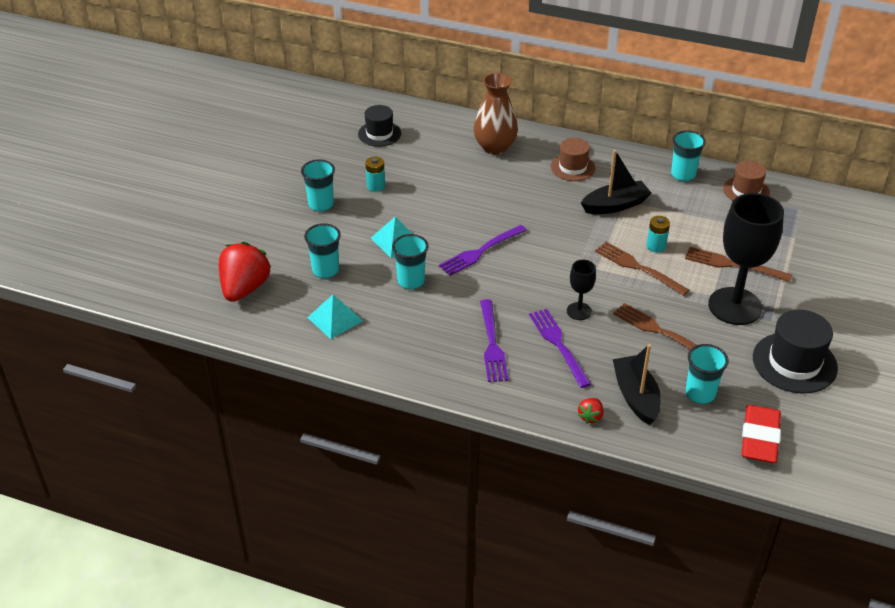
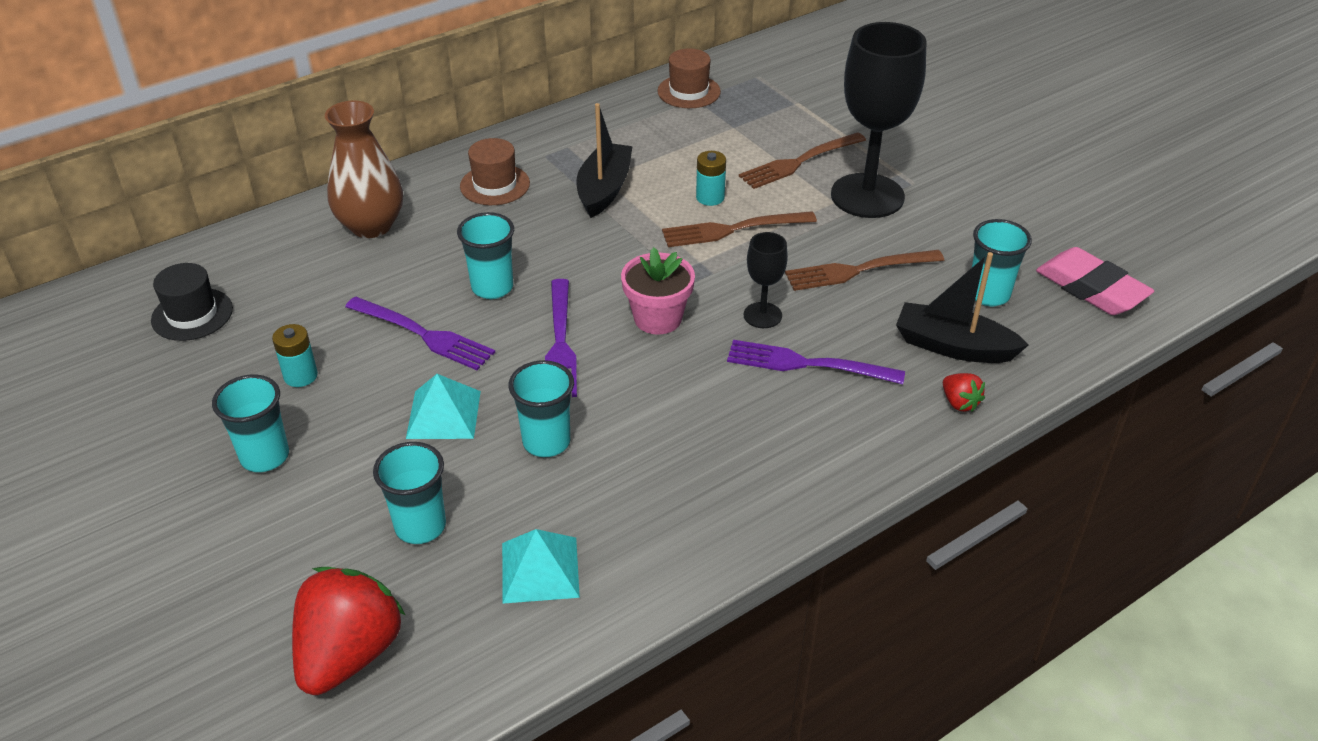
camera: 55 degrees left, 0 degrees up
red strawberry [219,242,271,302] -> red strawberry turned 60 degrees clockwise [292,567,406,695]
purple fork [480,299,508,382] -> purple fork moved to [345,297,495,370]
turquoise cup [671,130,706,181] -> turquoise cup moved to [457,212,514,299]
red eraser [741,405,781,463] -> pink eraser [1036,247,1154,315]
black hat [753,310,838,394] -> none
none -> pink flower pot [621,247,695,335]

